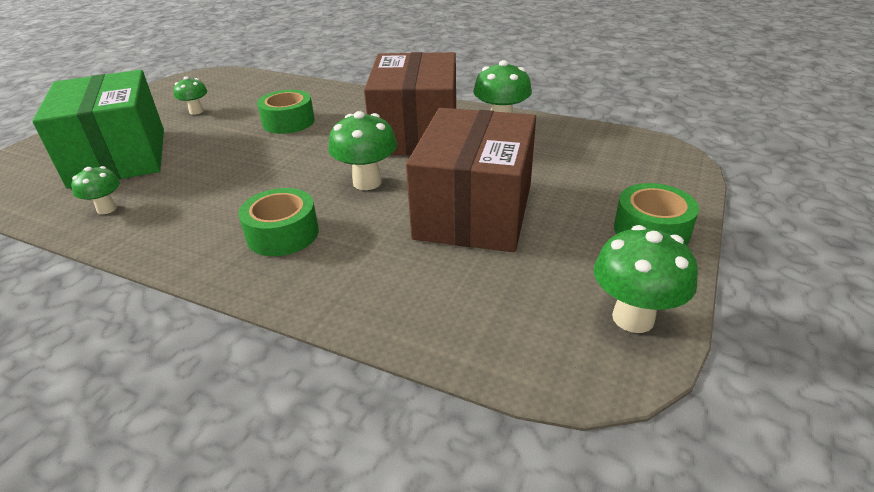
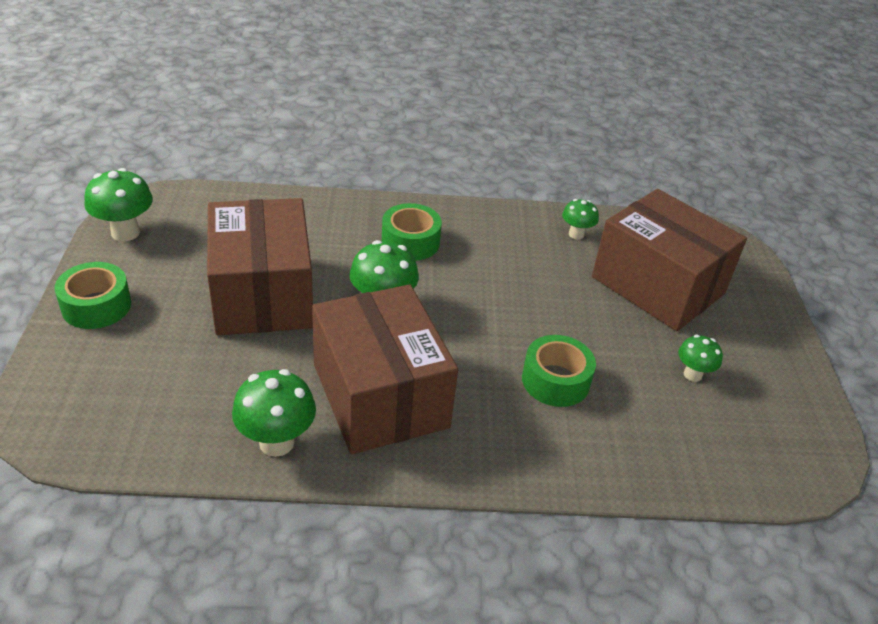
camera: 150 degrees right, 5 degrees up
green box [32,70,164,188] -> brown box [592,189,747,331]

